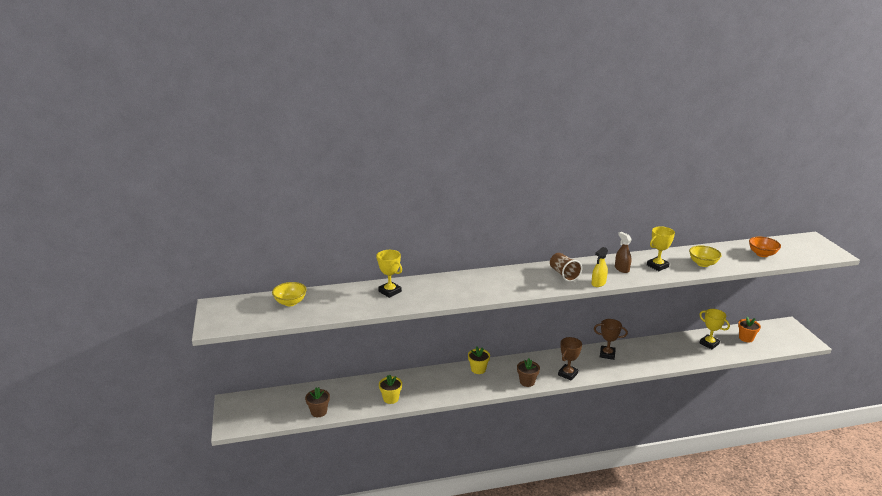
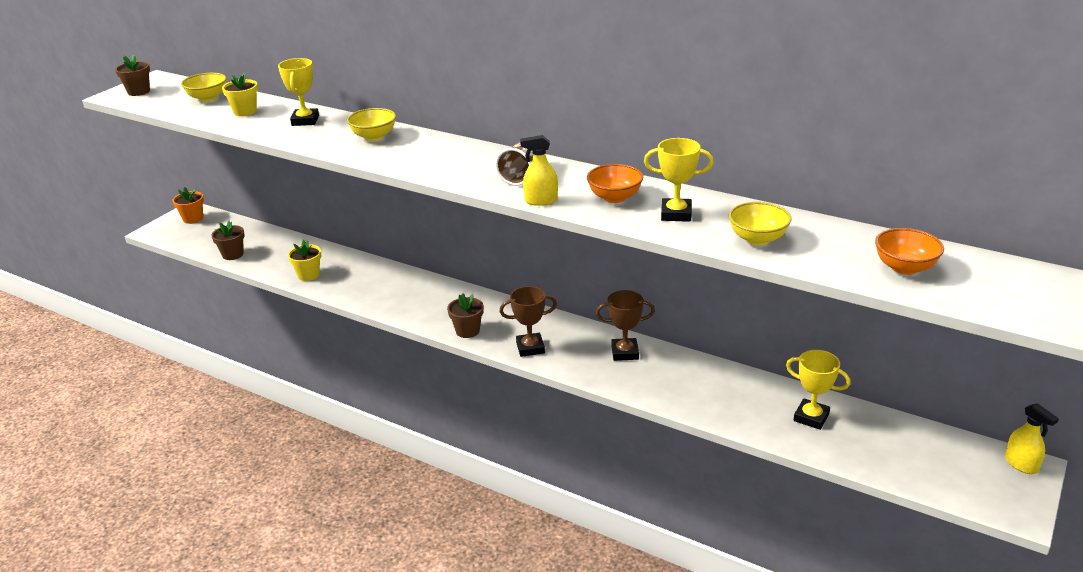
camera: 45 degrees right, 5 degrees up
yellow flower pot [468,346,490,374] -> yellow flower pot moved to [222,73,258,116]
brown trophy [594,319,628,360] -> brown trophy turned 60 degrees counterclockwise [596,290,655,361]
brown spray bottle [615,232,632,273] -> orange bowl [587,164,643,203]
yellow trophy [699,309,730,349] -> yellow trophy turned 60 degrees counterclockwise [786,350,851,430]
orange flower pot [738,317,761,343] -> orange flower pot moved to [172,187,204,224]
none -> brown flower pot [115,55,150,96]
none -> yellow bowl [347,108,396,141]
none -> yellow spray bottle [1005,403,1059,474]

